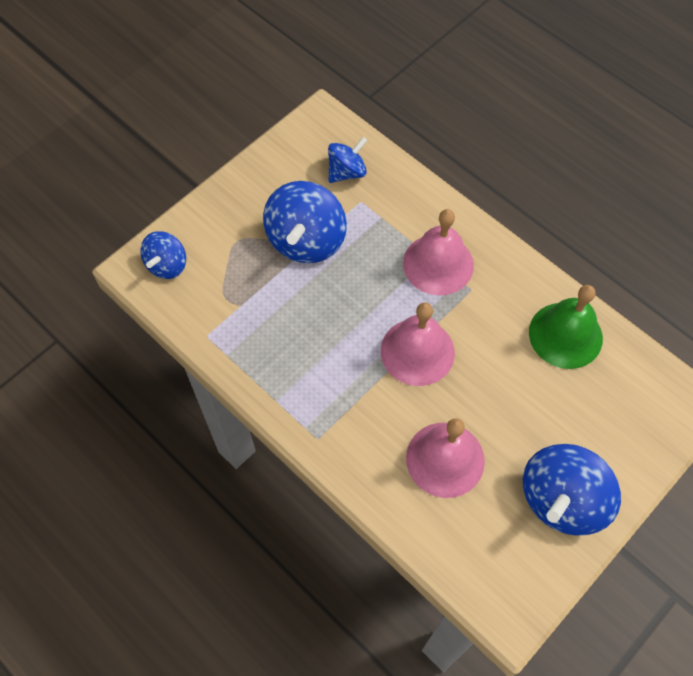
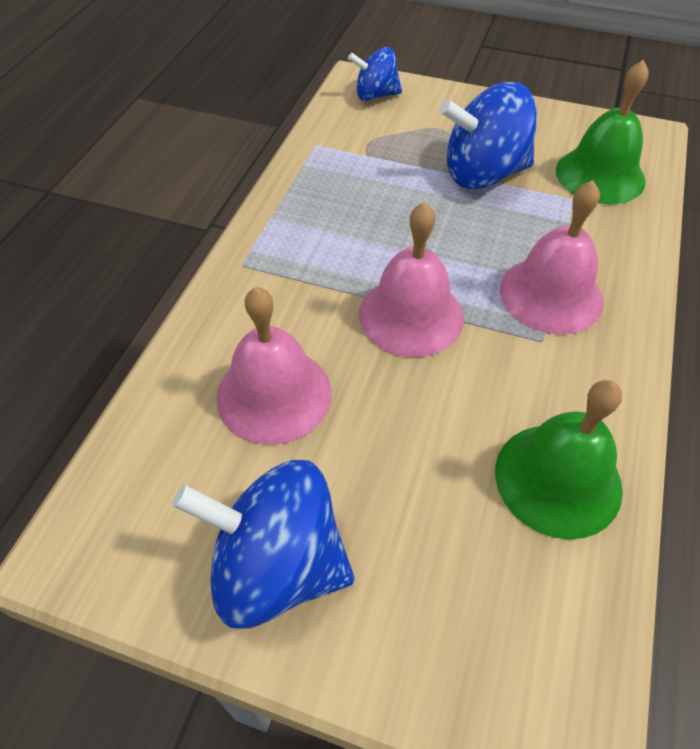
camera: 65 degrees right, 10 degrees down
blue spinning top [328,137,367,183] -> green bell [556,60,649,204]

